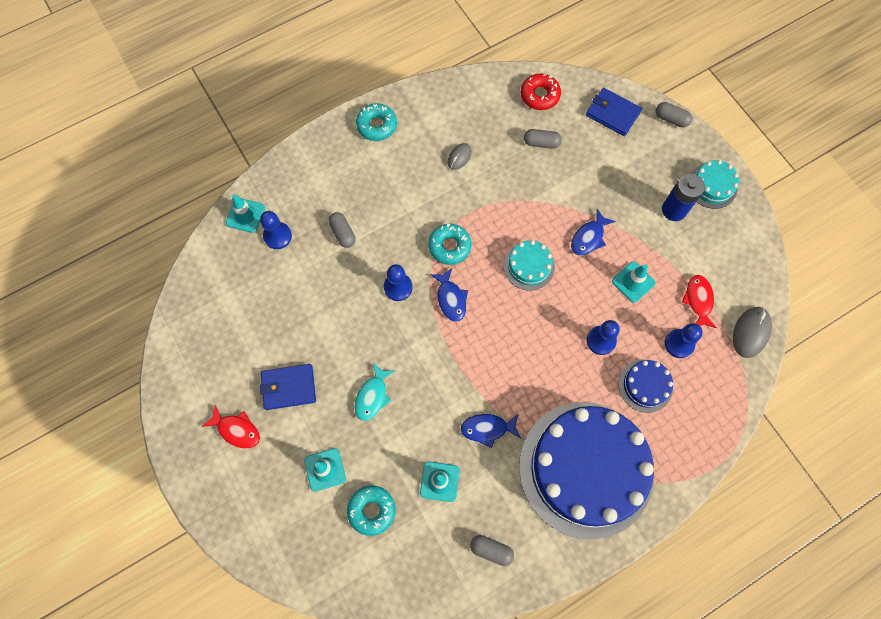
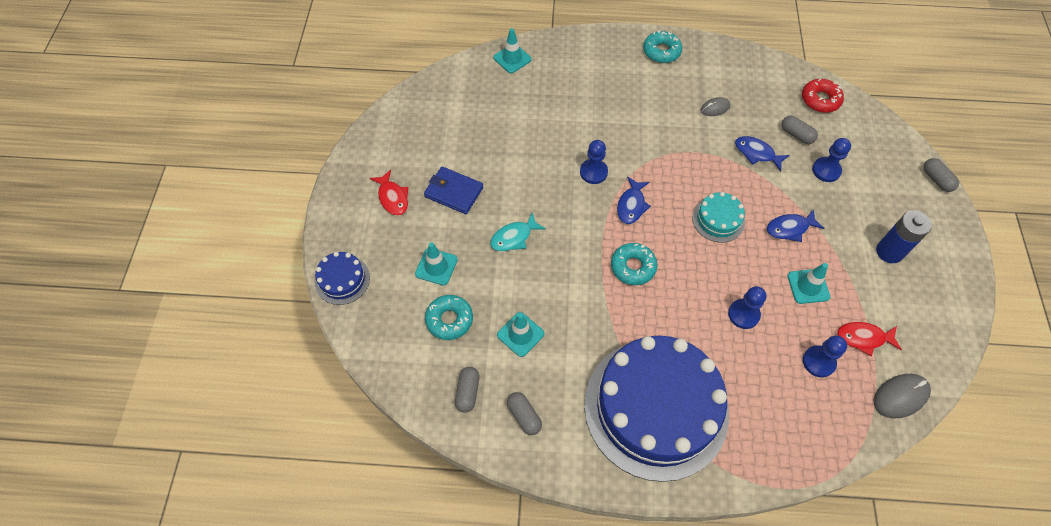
camera: 35 degrees right, 10 degrees down
blue pawn [260,211,292,249] -> blue pawn moved to [812,138,851,182]
grey capsule [328,212,355,248] -> grey capsule moved to [455,367,479,413]
turquoise donut [428,224,471,265] -> turquoise donut moved to [611,243,657,285]
blue fish [461,414,521,448] -> blue fish moved to [735,136,790,171]
blue wallet [586,88,642,136] -> none
blue cake [619,360,673,413] -> blue cake moved to [315,252,370,305]
red fish [682,275,717,328] -> red fish turned 120 degrees counterclockwise [837,322,902,356]
turquoise cake [692,160,739,209] -> none

